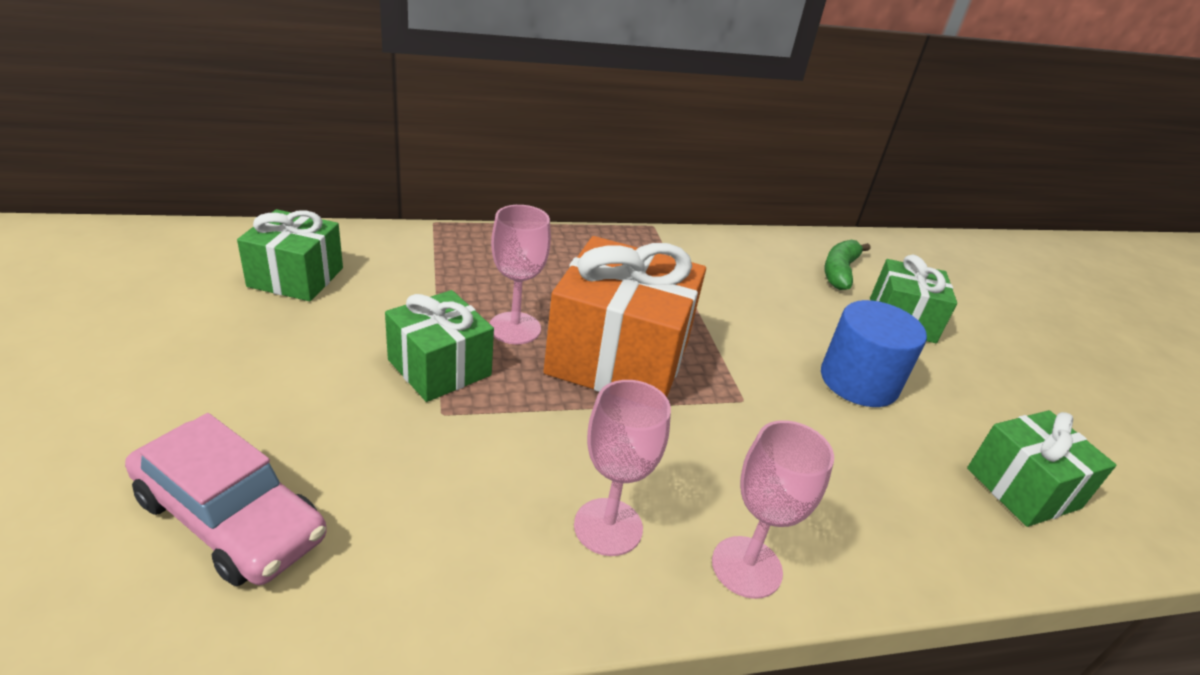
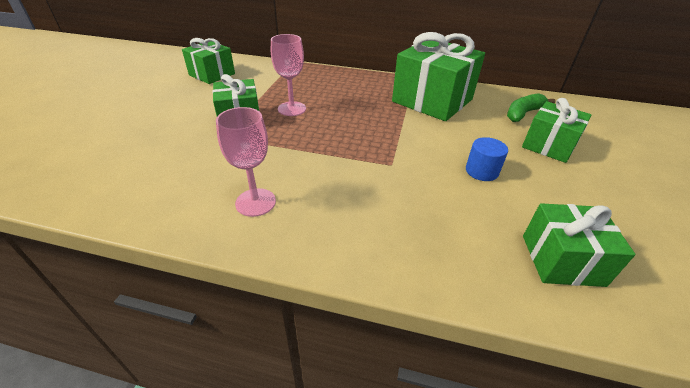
camera: 30 degrees right, 5 degrees up
pink car [125,413,327,586] -> none
orange gift [543,236,706,397] -> none
pink goblet [712,420,834,599] -> none
blue cylinder [821,300,927,407] -> blue cylinder [466,137,508,181], size x0.61
none -> green gift [392,32,485,121]

